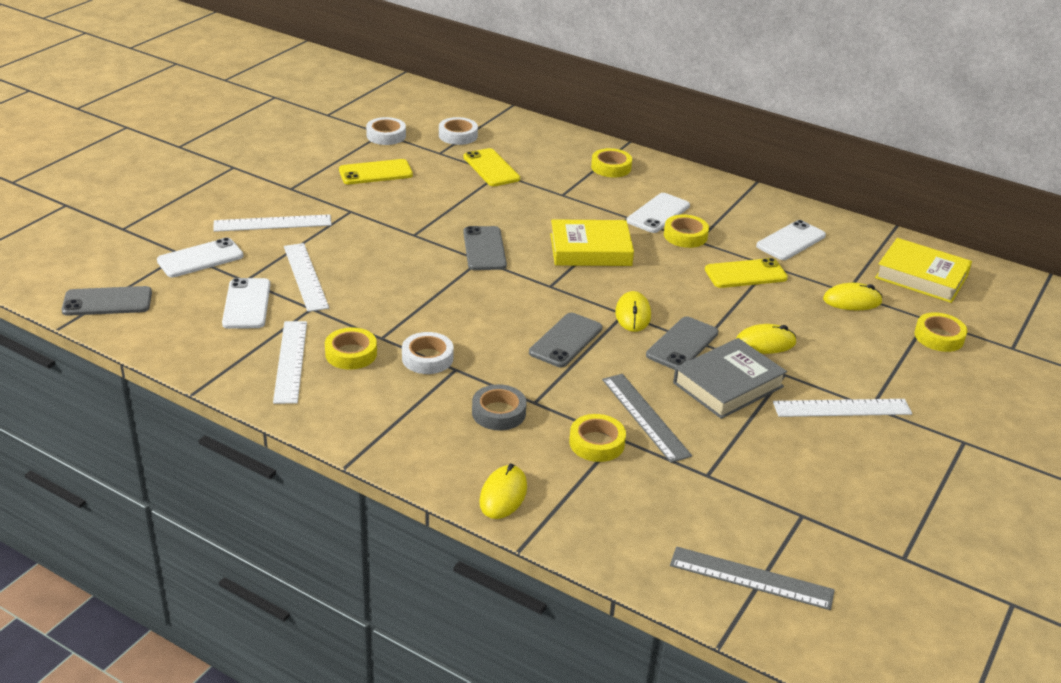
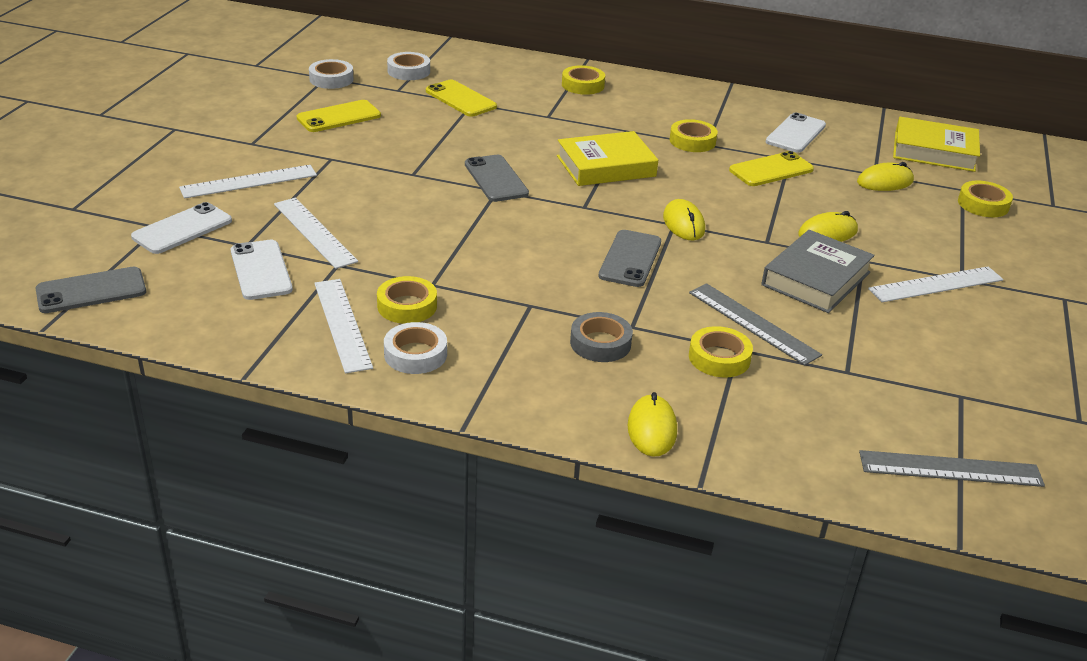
camera: 15 degrees left, 0 degrees up
white tape [402,332,454,374] -> white tape moved to [384,322,447,374]
white phone [626,193,690,233] -> none
grey phone [646,316,718,370] -> none

